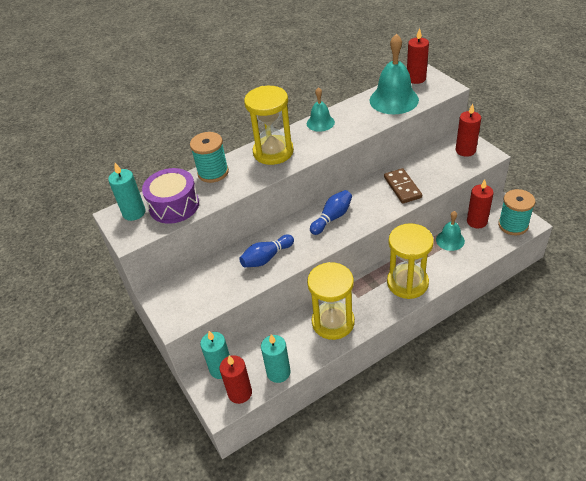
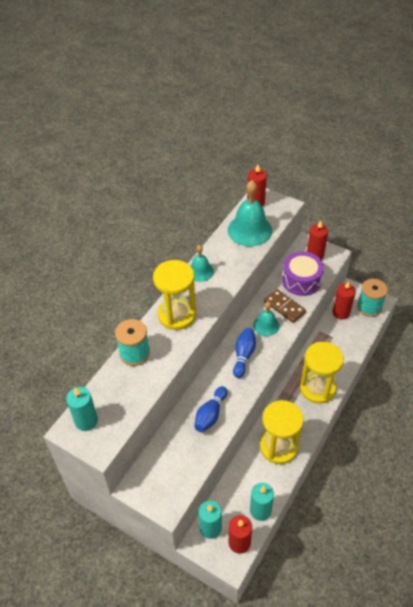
camera: 30 degrees left, 5 degrees up
purple drum [142,168,199,224] -> purple drum moved to [282,251,324,296]
turquoise bell [436,211,465,251] -> turquoise bell moved to [253,302,279,336]

